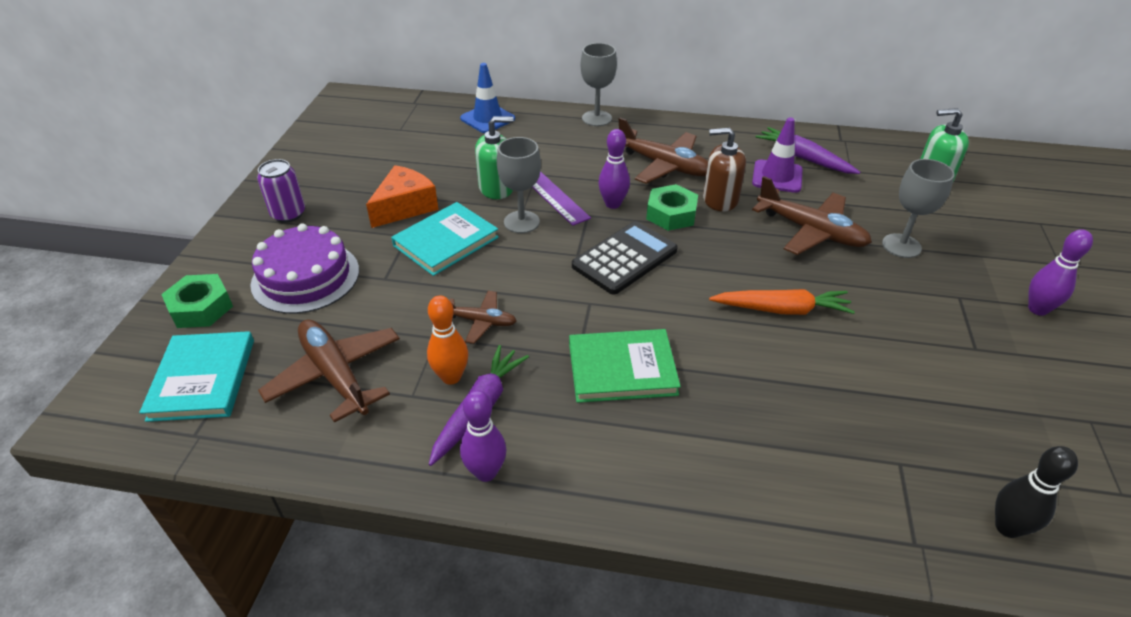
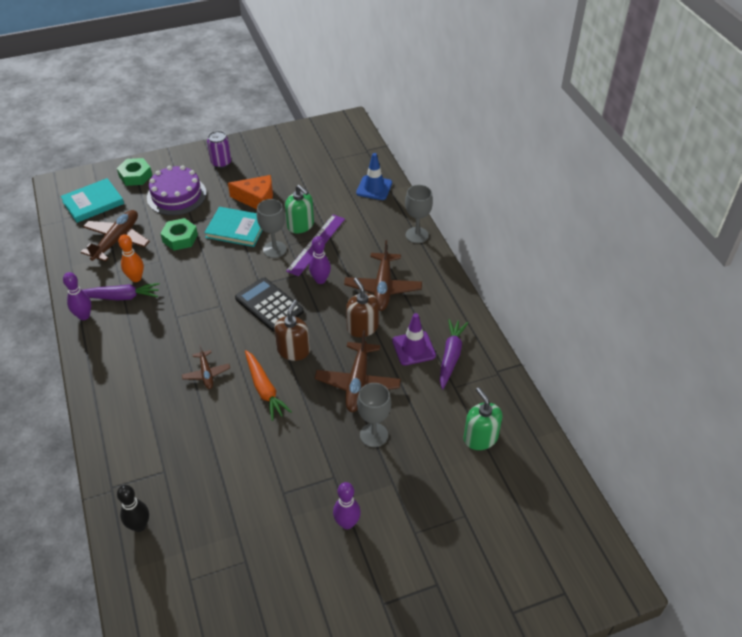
camera: 60 degrees right, 5 degrees up
brown plane [449,291,516,344] -> brown plane moved to [182,344,230,389]
green book [569,329,681,403] -> none
black calculator [572,221,678,295] -> black calculator turned 150 degrees counterclockwise [235,277,304,332]
green nut [646,184,698,231] -> green nut moved to [160,218,198,250]
none -> brown soap dispenser [274,300,310,361]

